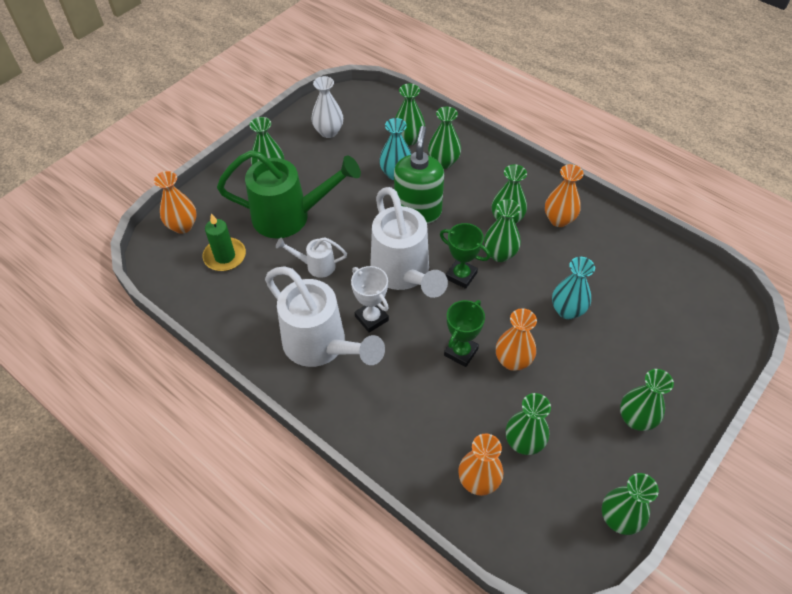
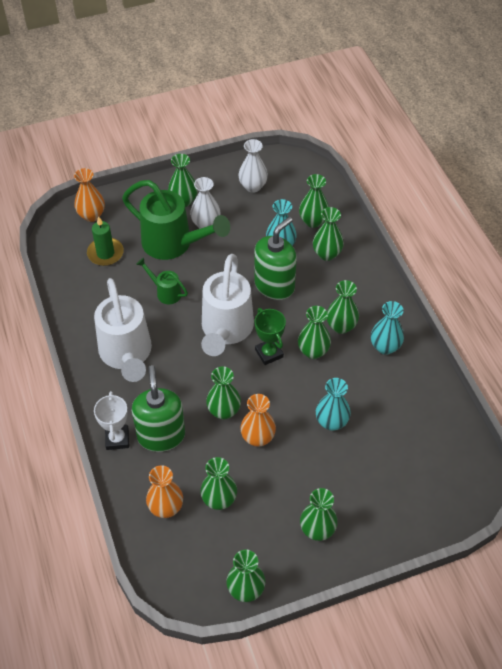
camera: 30 degrees right, 0 degrees up
white watering can [276,237,347,278] -> green watering can [136,258,188,304]
white trophy [351,266,389,333] -> white trophy moved to [94,391,129,450]
green trophy [444,300,485,367] -> green vase [206,366,241,419]
orange vase [545,164,584,227] -> turquoise vase [371,301,404,355]
none -> green soap dispenser [132,365,185,452]
none -> white vase [190,177,220,229]

